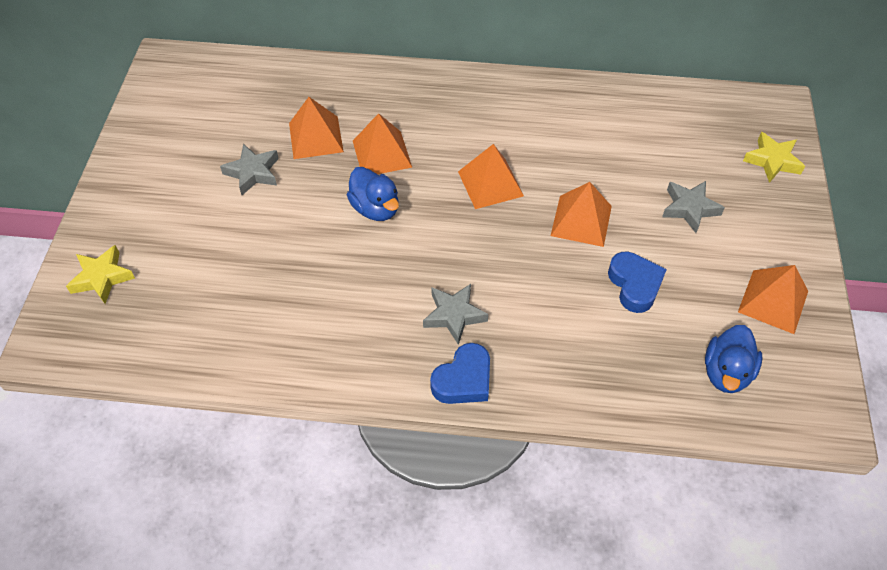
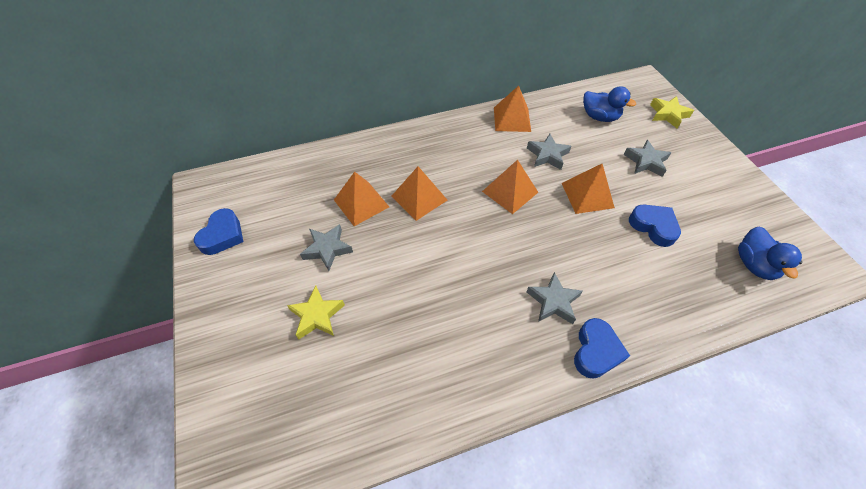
camera: 25 degrees left, 0 degrees up
yellow star [66,245,135,304] -> yellow star moved to [287,286,345,340]
blue duck [347,167,399,221] -> blue duck moved to [583,86,636,122]
orange pyramid [738,265,808,334] -> orange pyramid moved to [494,86,531,132]
none -> blue heart [194,208,243,255]
none -> grey star [527,134,571,170]

